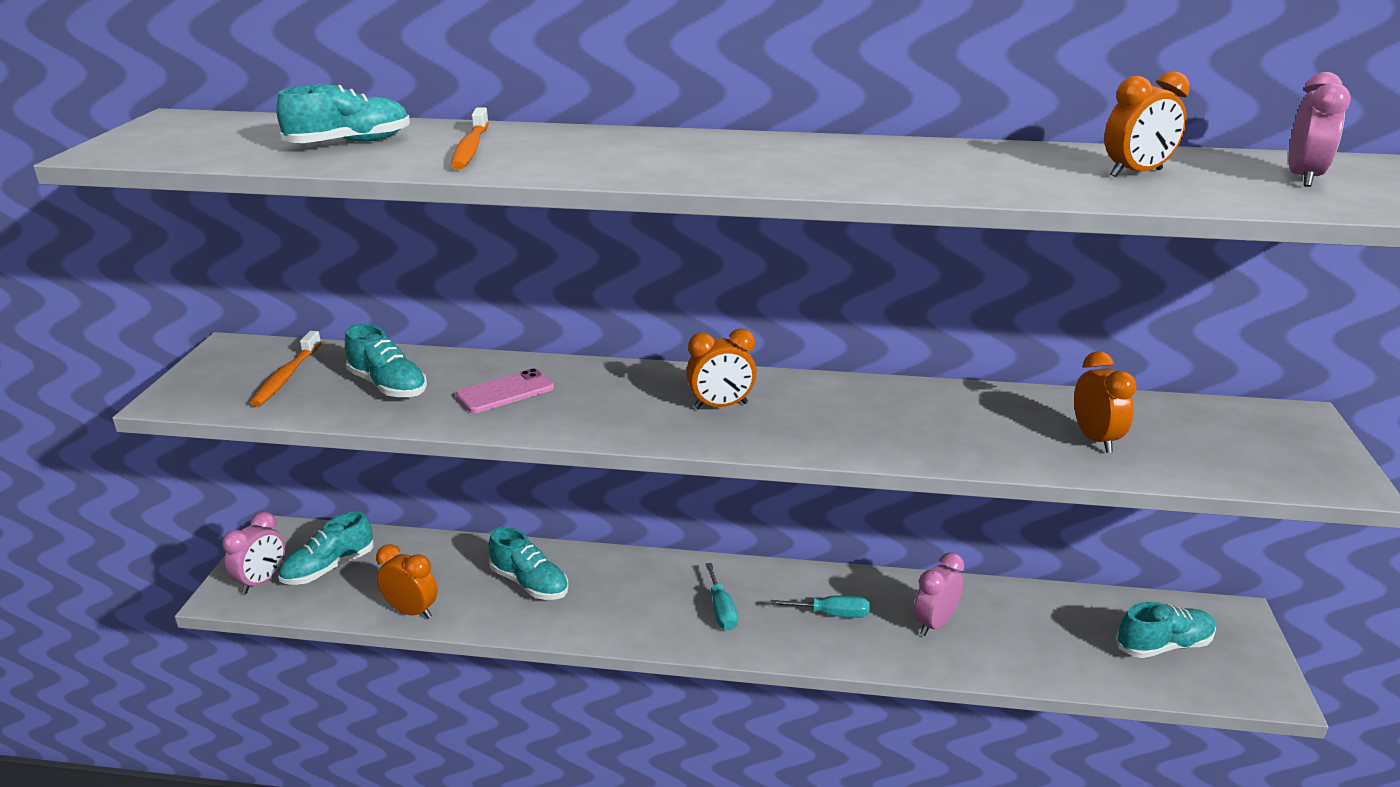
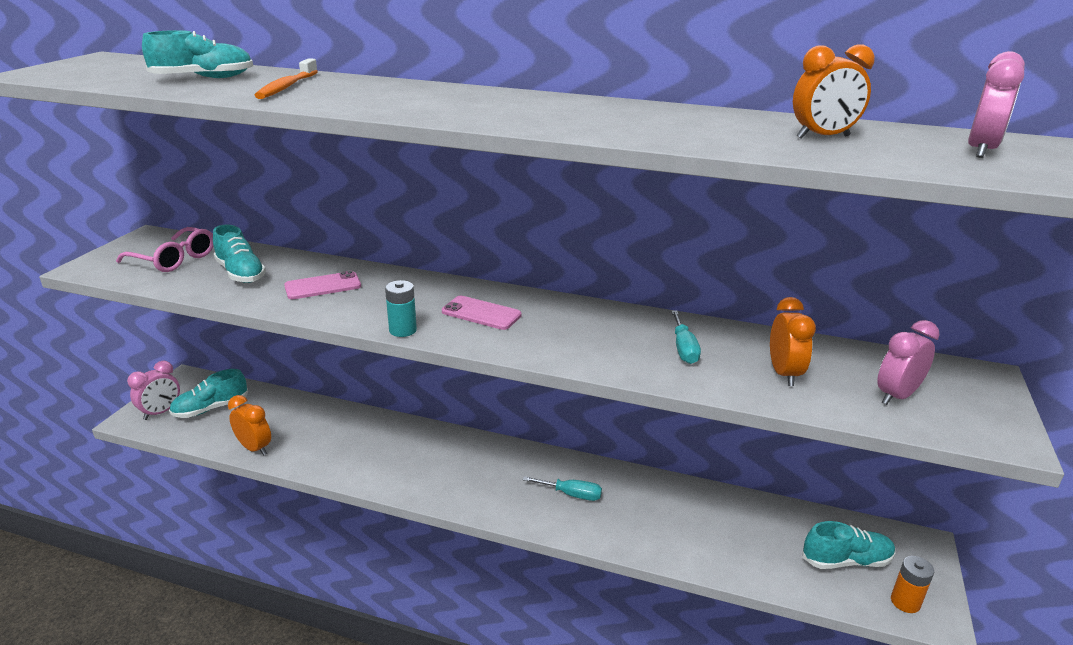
camera: 10 degrees right, 0 degrees up
orange toothbrush [250,331,321,407] -> pink glasses [116,227,214,272]
turquoise shoe [488,527,568,600] -> none
orange clock [686,328,757,409] -> pink phone [442,296,522,330]
turquoise screwdriver [705,563,738,630] -> turquoise screwdriver moved to [671,310,701,364]
pink clock [913,552,964,636] -> pink clock moved to [877,320,940,405]
none -> turquoise battery [385,280,417,337]
none -> orange battery [891,556,934,613]

